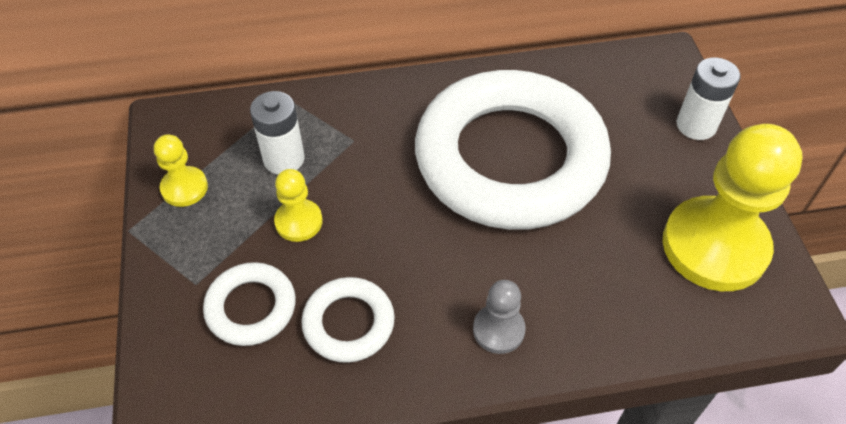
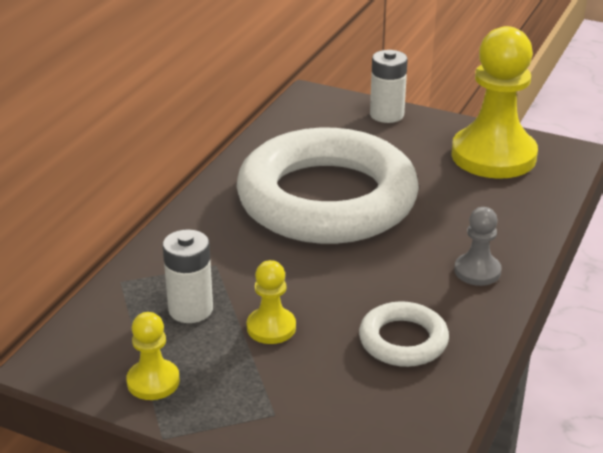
camera: 55 degrees left, 20 degrees down
white ring [203,262,296,346] -> none

